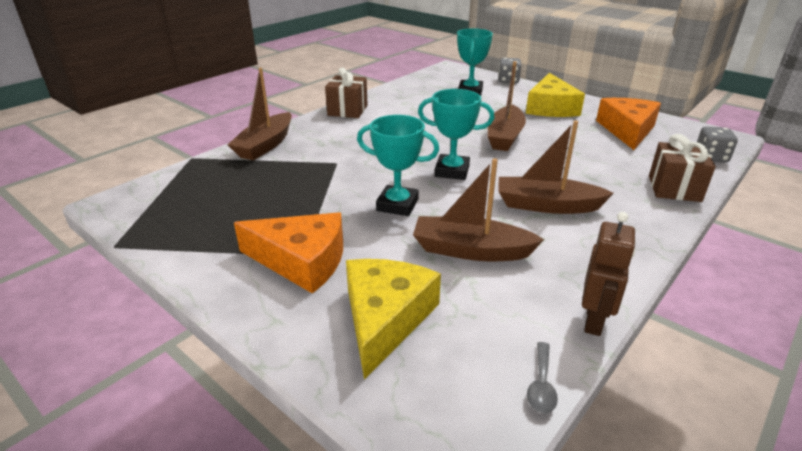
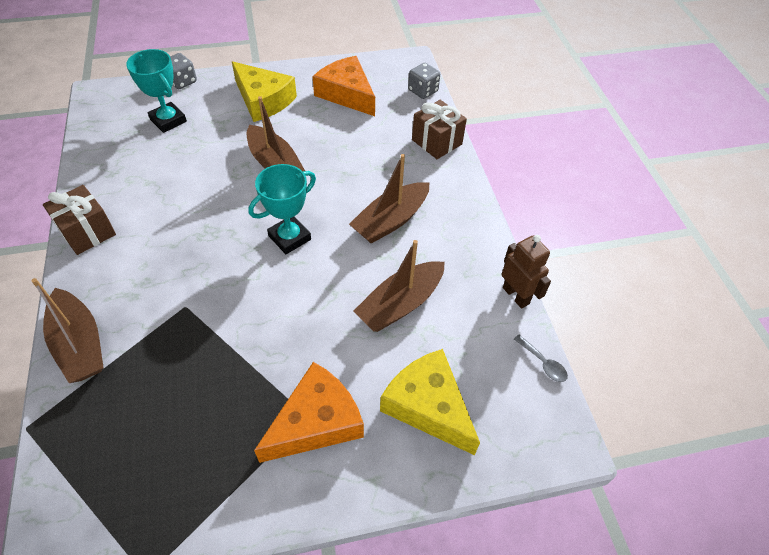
camera: 55 degrees left, 20 degrees up
turquoise trophy [357,115,439,216] -> none

